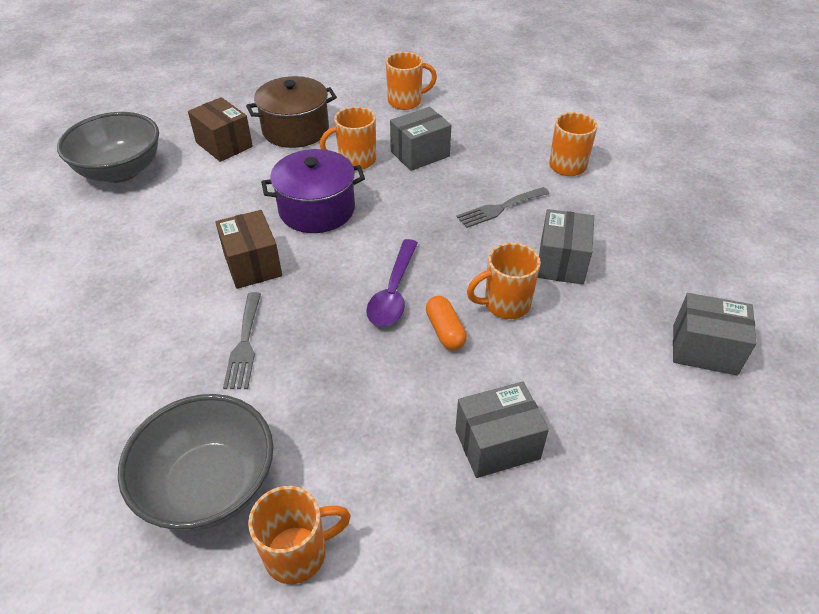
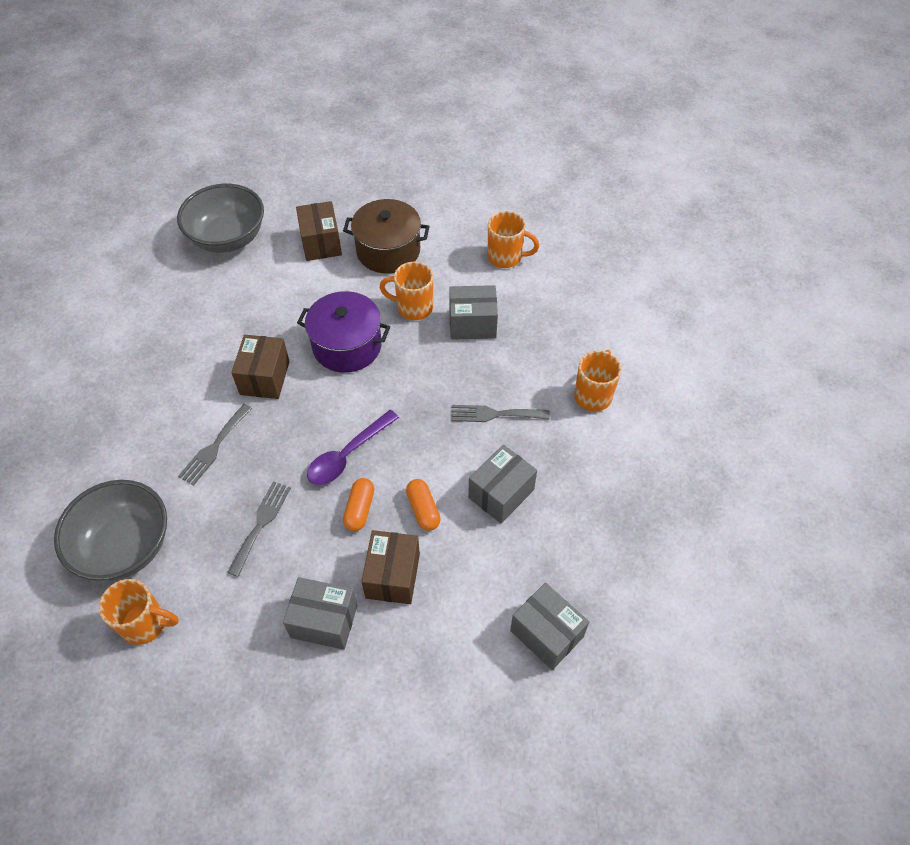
camera: 30 degrees right, 10 degrees up
orange mug [467,243,541,319] -> orange capsule [406,479,441,531]
none -> grey fork [227,481,291,577]
none -> brown box [361,530,420,604]

